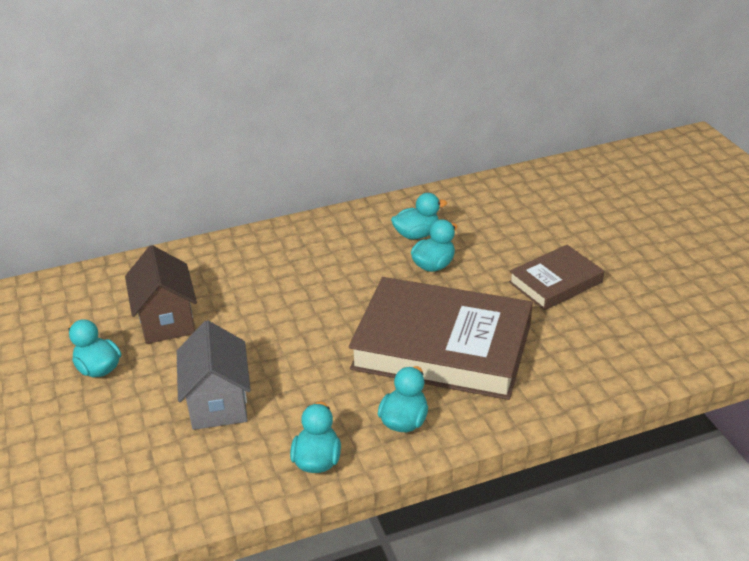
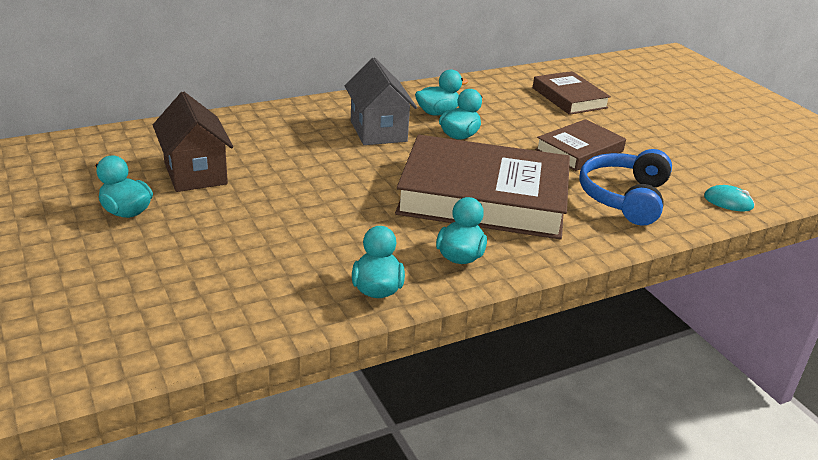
camera: 10 degrees left, 5 degrees down
grey house [177,320,251,430] -> grey house moved to [345,57,417,145]
none -> brown book [533,71,611,115]
none -> blue headphones [579,149,672,226]
none -> turquoise mouse [704,185,755,212]

